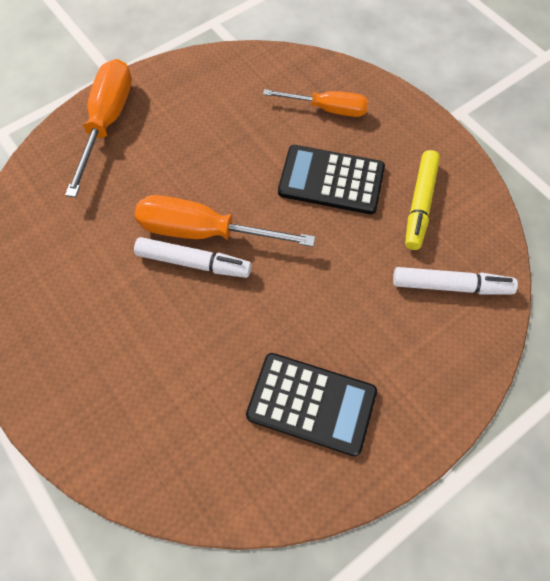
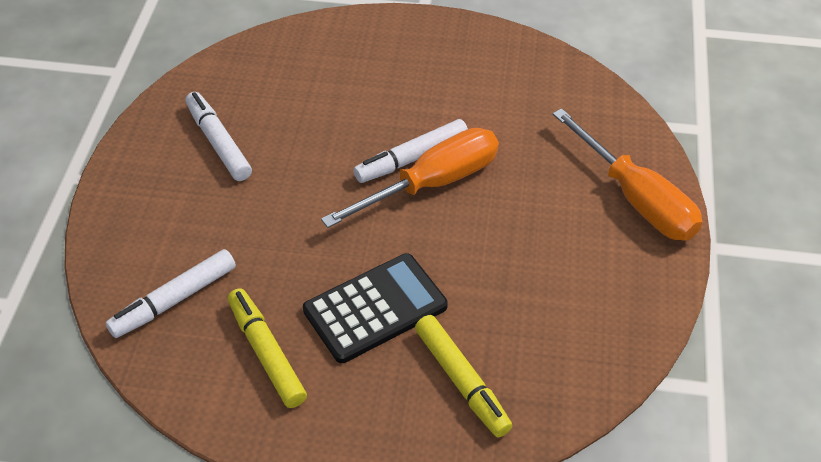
camera: 135 degrees right, 15 degrees down
black calculator [246,353,377,456] -> white marker [185,92,252,181]
orange screwdriver [263,89,368,117] -> yellow marker [415,315,512,437]

